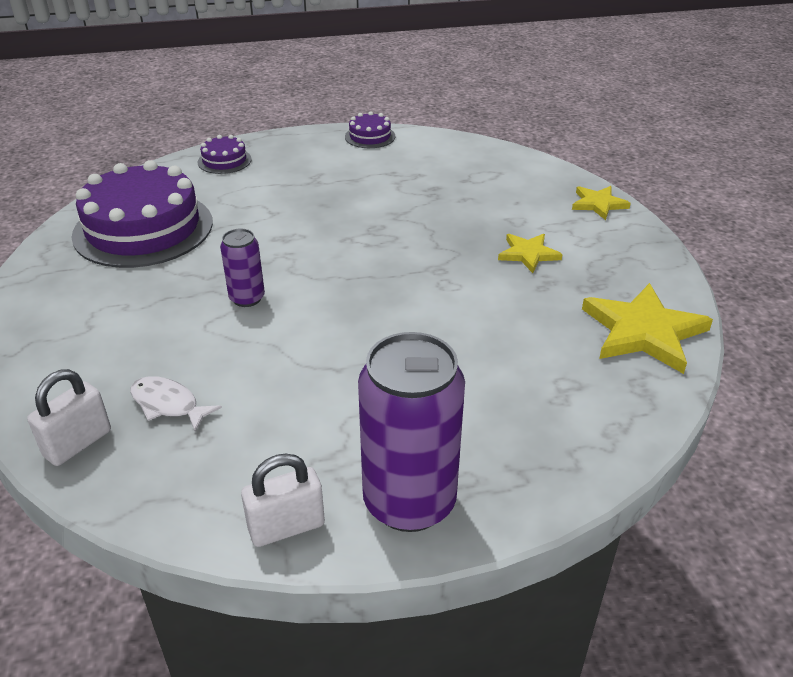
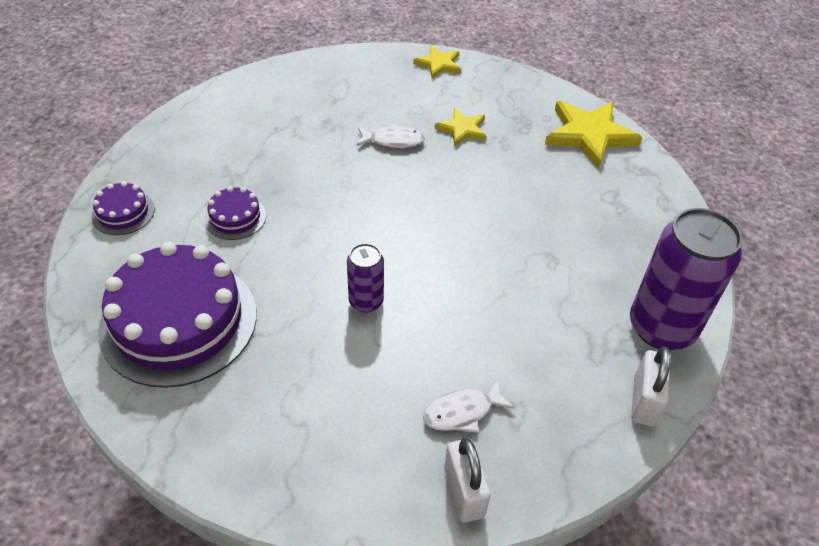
camera: 55 degrees left, 10 degrees up
purple cake [345,111,395,148] -> purple cake moved to [204,186,266,240]
none -> white fish [356,123,425,148]

